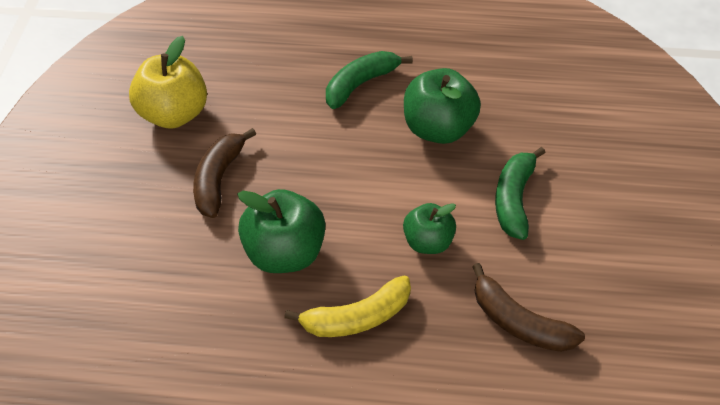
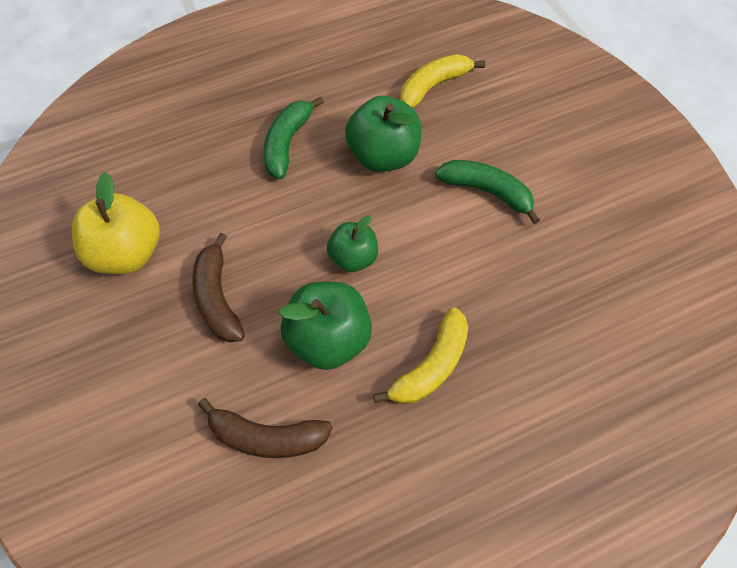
camera: 30 degrees left, 10 degrees up
green apple [403,203,456,254] -> green apple moved to [327,215,378,272]
brown banana [472,263,585,352] -> brown banana moved to [198,398,333,458]
green banana [495,147,546,240] -> green banana turned 135 degrees clockwise [435,160,540,224]
none -> yellow banana [400,54,485,108]

